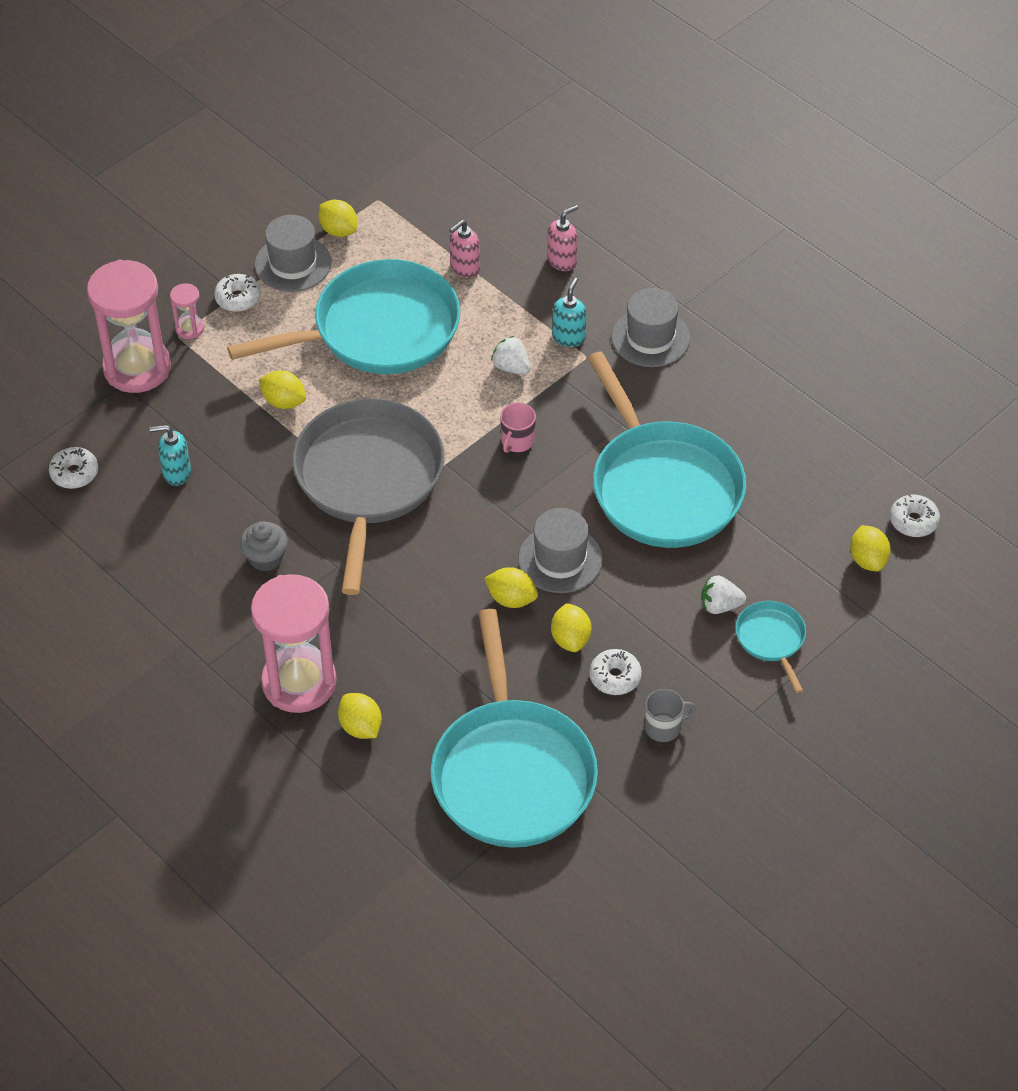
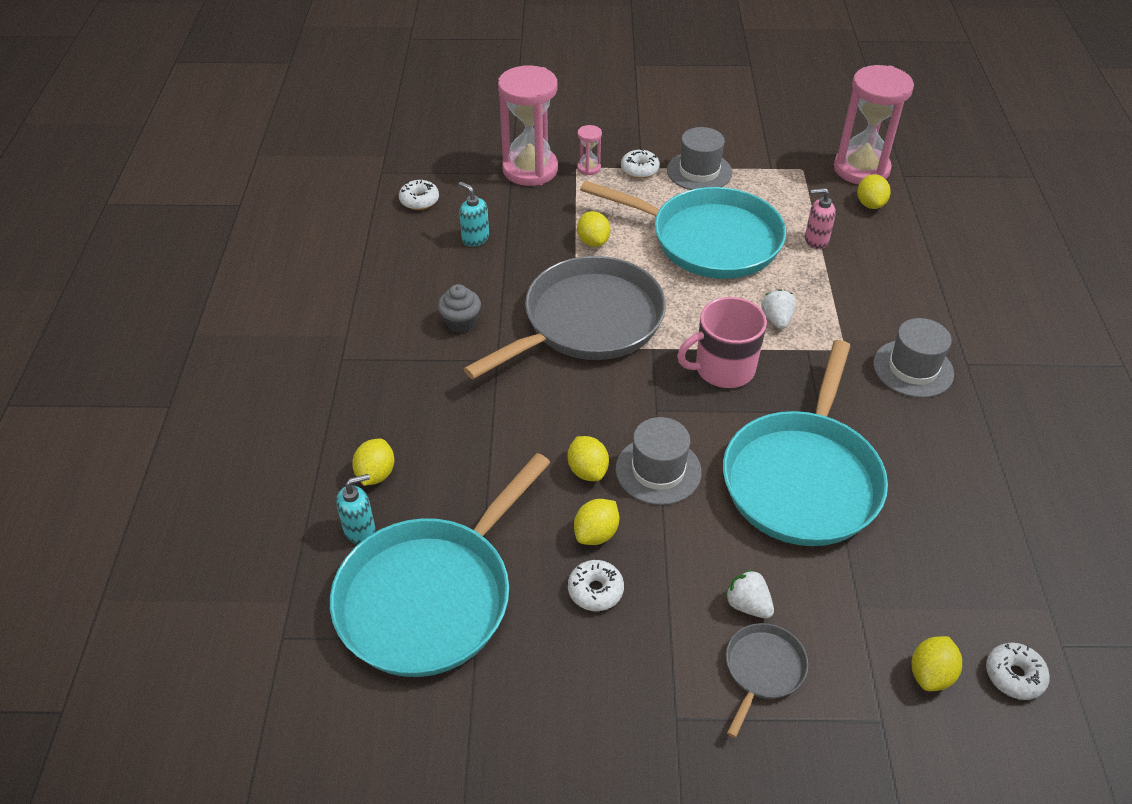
camera: 45 degrees right, 5 degrees down
pink hourglass [251,574,337,713] -> pink hourglass moved to [834,65,914,185]
yellow lemon [318,200,357,237] -> yellow lemon moved to [857,174,891,209]
pink mug [500,403,536,453] -> pink mug [677,297,767,388], size x1.84
pink soap dispenser [547,205,578,271] -> none
turquoise soap dispenser [552,278,587,347] -> turquoise soap dispenser moved to [336,474,375,544]
grey mug [645,689,696,742] -> none
turquoise pan [735,601,806,693] -> grey pan [726,623,808,738]

